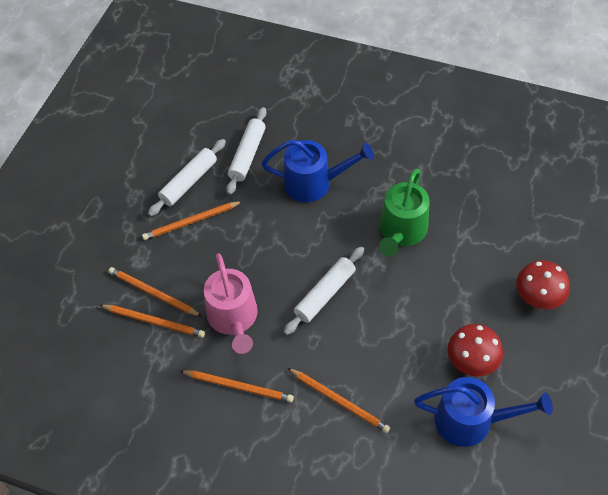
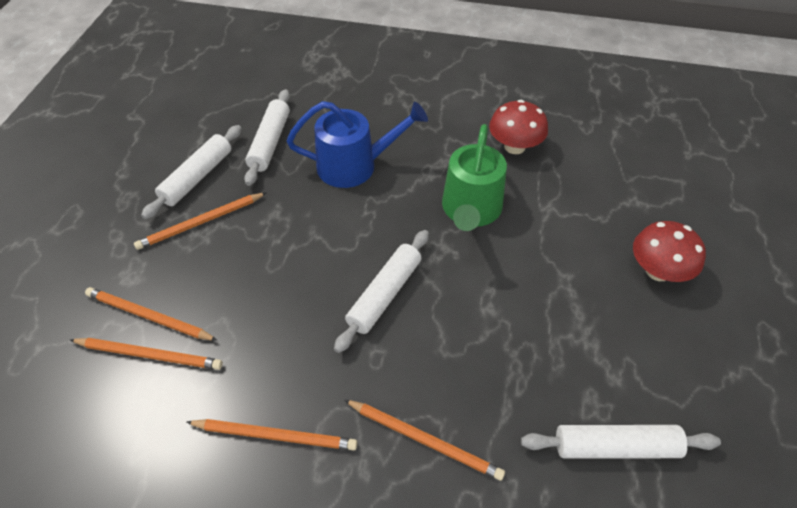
camera: 10 degrees left, 5 degrees down
pink watering can [204,253,258,354] -> none
blue watering can [414,377,553,447] -> white rolling pin [521,425,721,459]
red mushroom [448,324,503,376] -> red mushroom moved to [489,100,548,154]

